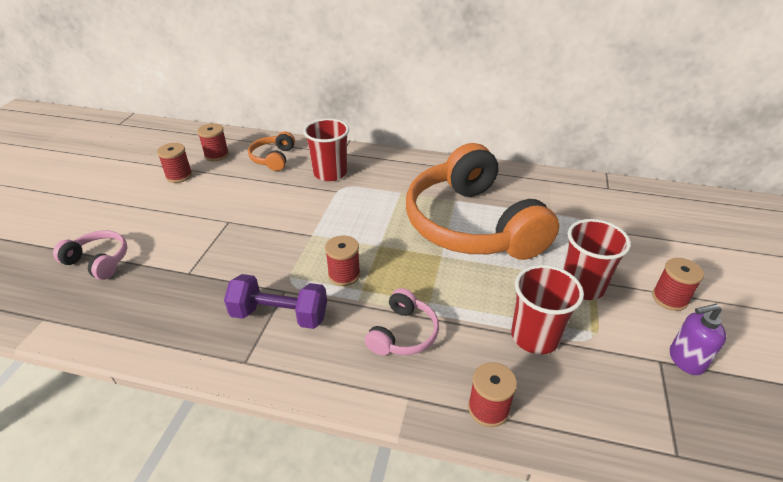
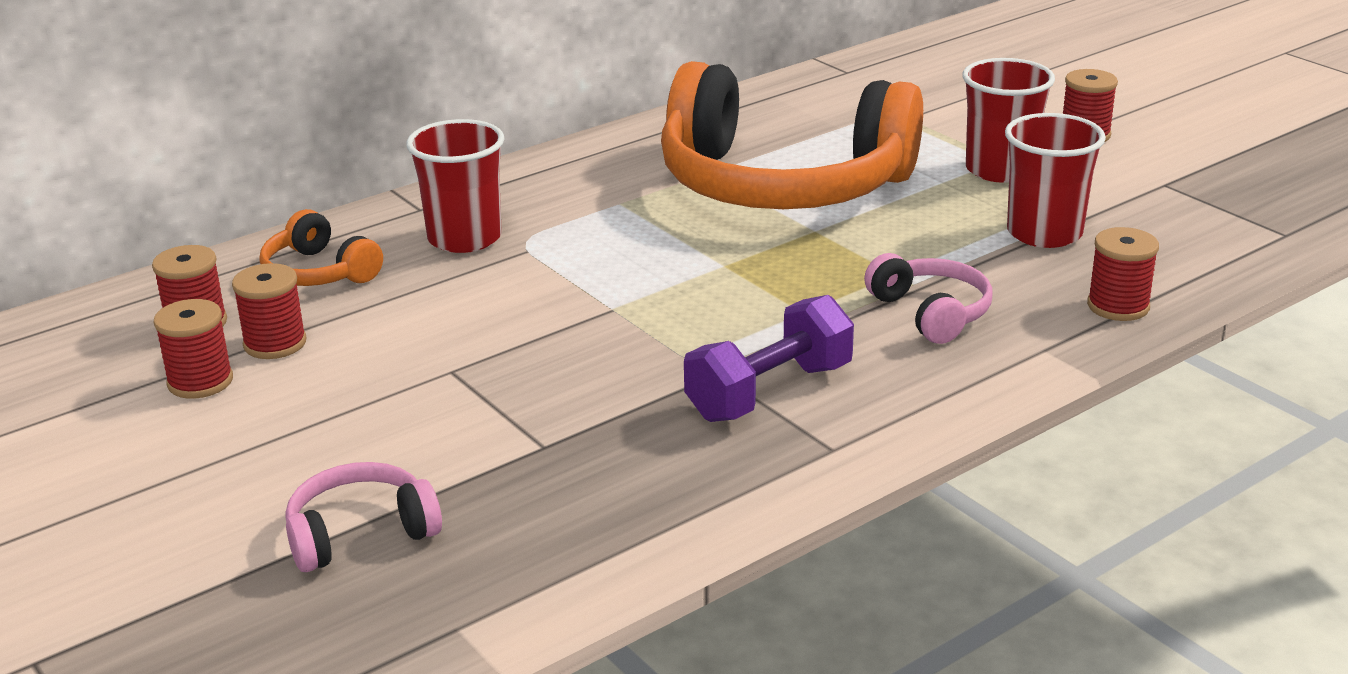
camera: 50 degrees left, 10 degrees down
red spool [325,236,360,286] -> red spool moved to [232,263,307,359]
purple soap dispenser [670,304,726,375] -> none

